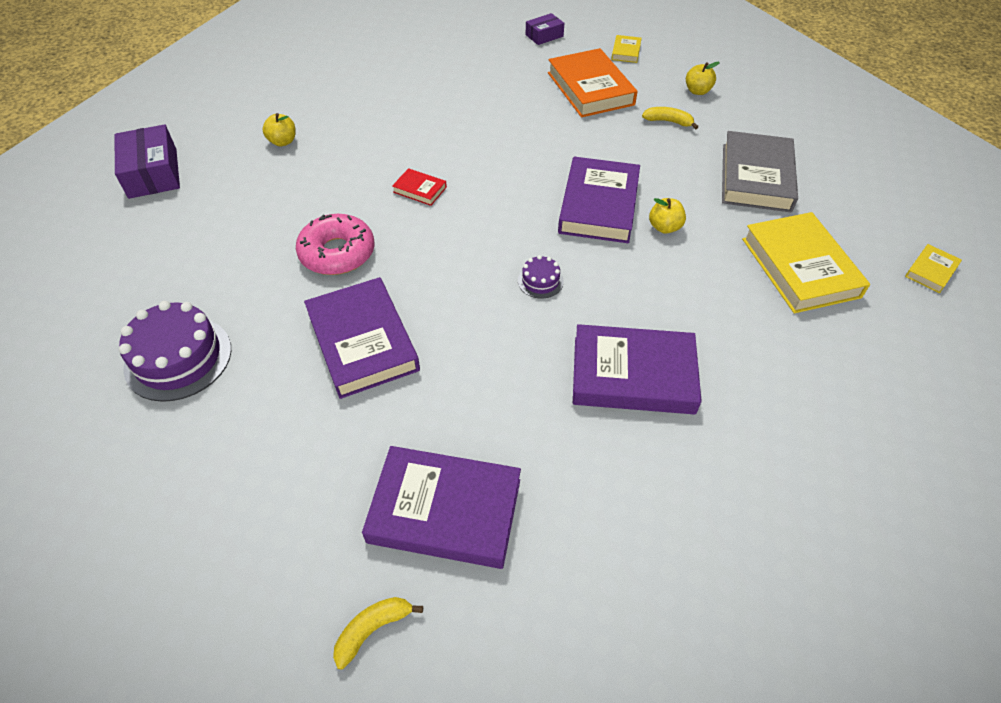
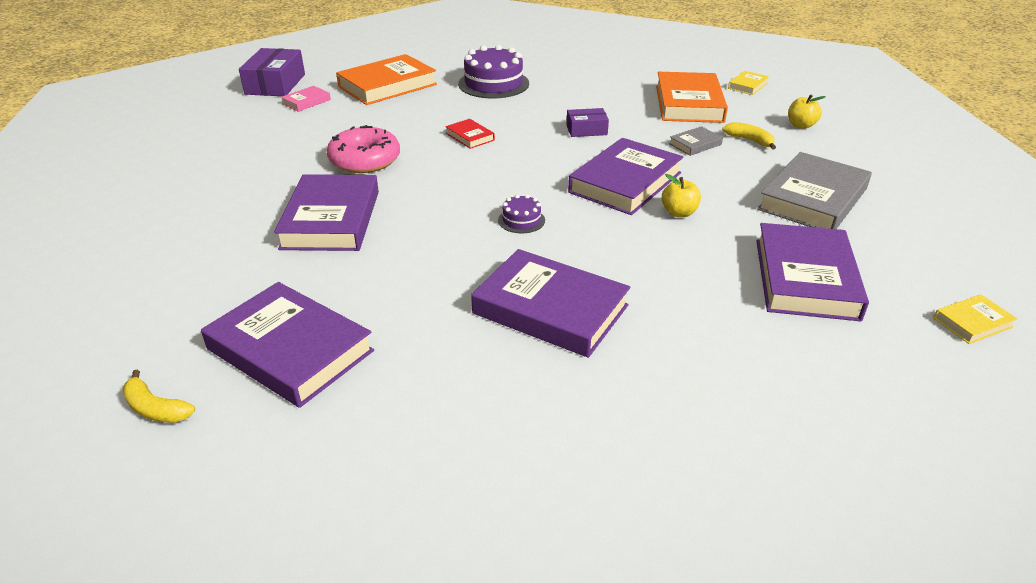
camera: 25 degrees right, 15 degrees down
purple cake [119,301,231,402] -> purple cake moved to [458,45,529,98]
yellow apple [262,113,295,146] -> orange book [336,54,437,105]
yellow banana [333,597,423,669] -> yellow banana turned 135 degrees counterclockwise [122,370,195,423]
purple box [526,13,564,45] -> purple box moved to [567,108,609,137]
yellow book [742,212,870,313] -> purple book [756,223,869,321]
none -> pink book [281,86,331,112]
none -> grey book [669,126,723,156]

